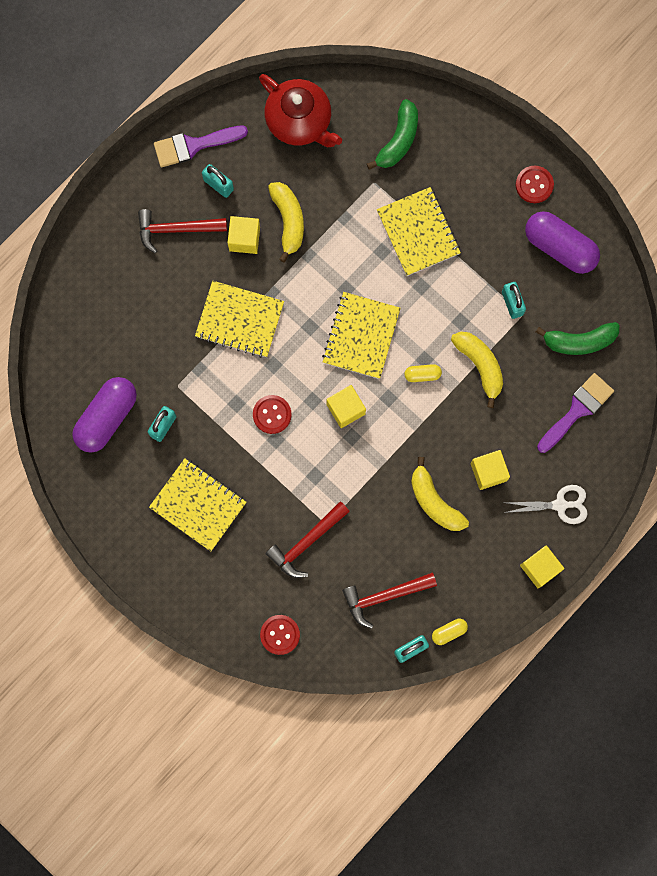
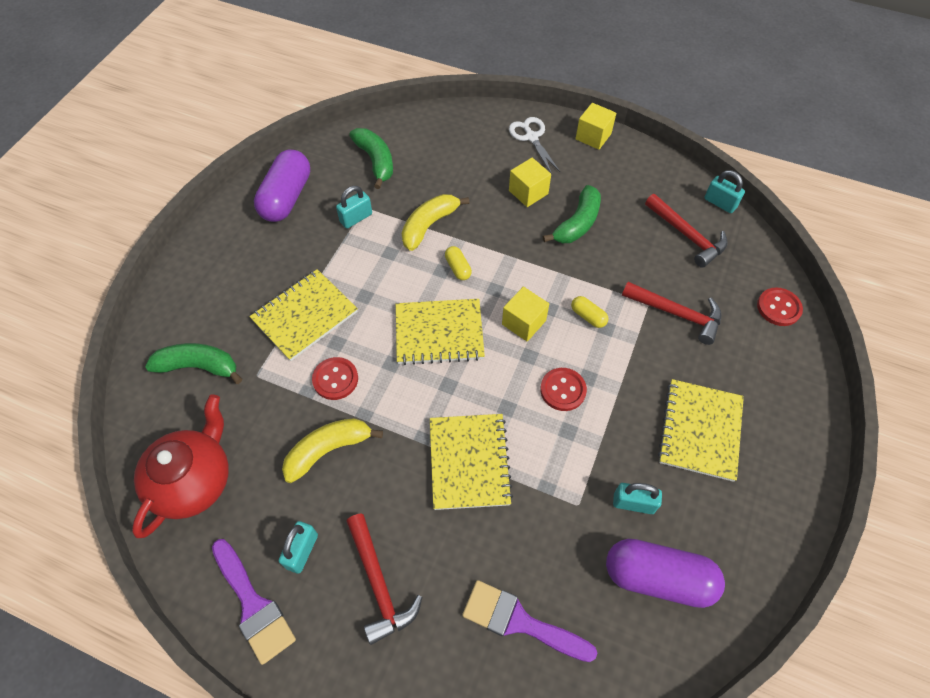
camera: 110 degrees left, 20 degrees down
yellow cube [227,216,260,254] -> none
yellow banana [411,457,469,531] -> green banana [543,185,601,243]
yellow capsule [432,619,468,645] -> yellow capsule moved to [571,296,608,328]
red button [516,166,554,203] -> red button moved to [312,357,358,400]
purple brush [537,373,614,453] -> purple brush moved to [462,580,597,662]

